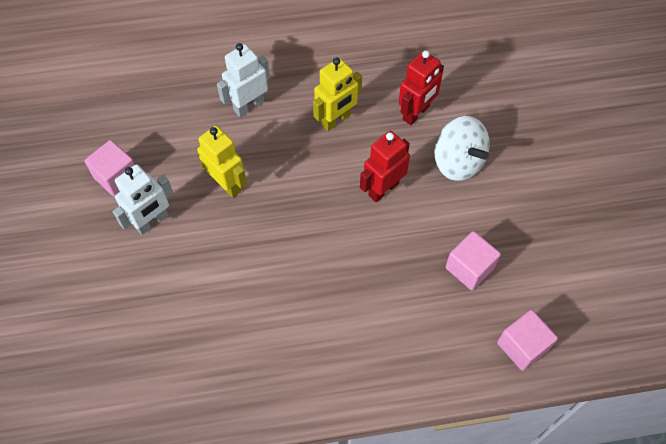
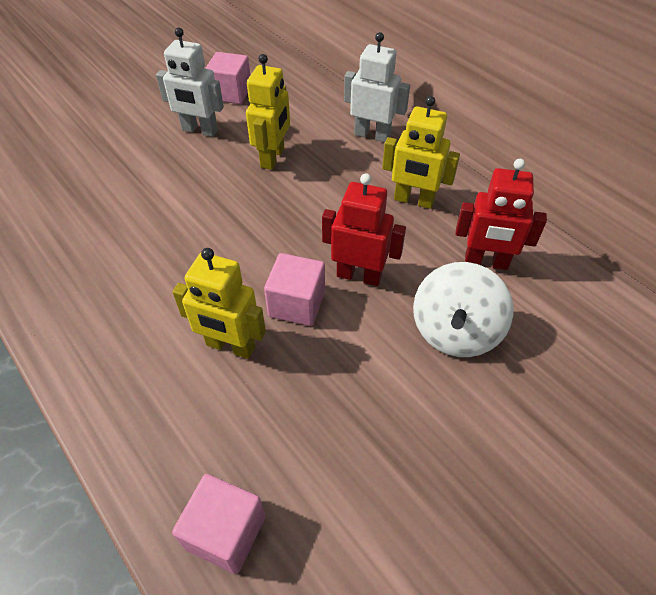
camera: 60 degrees right, 10 degrees down
pink cube [446,231,501,290] -> pink cube moved to [264,253,325,326]
none -> yellow robot [173,248,266,359]

